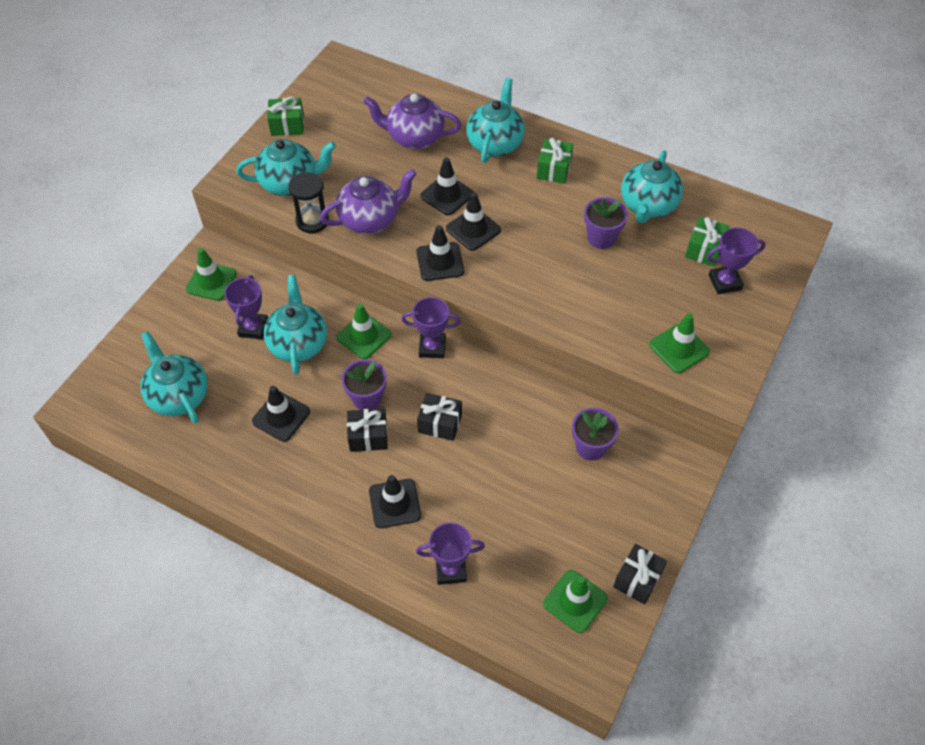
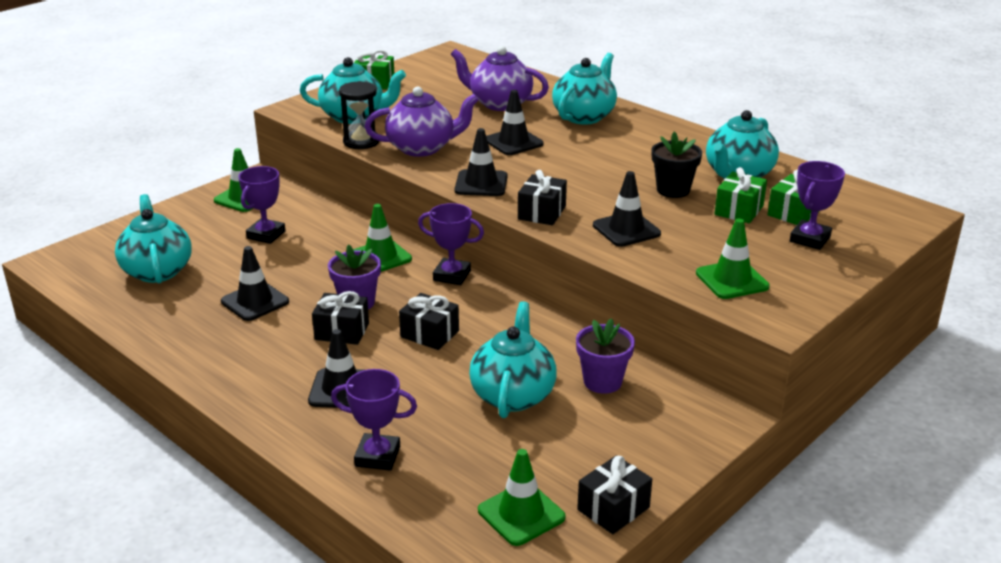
camera: 15 degrees right, 25 degrees down
turquoise teapot [263,275,327,375] -> turquoise teapot moved to [469,301,557,418]
black traffic cone [446,192,501,251] -> black traffic cone moved to [593,171,661,247]
green gift [537,138,573,184] -> green gift moved to [715,167,767,223]
purple flower pot [584,197,628,249] -> black flower pot [652,132,702,198]
purple trophy [707,228,766,294] -> purple trophy turned 60 degrees counterclockwise [790,161,845,250]
none -> black gift [518,170,567,225]

